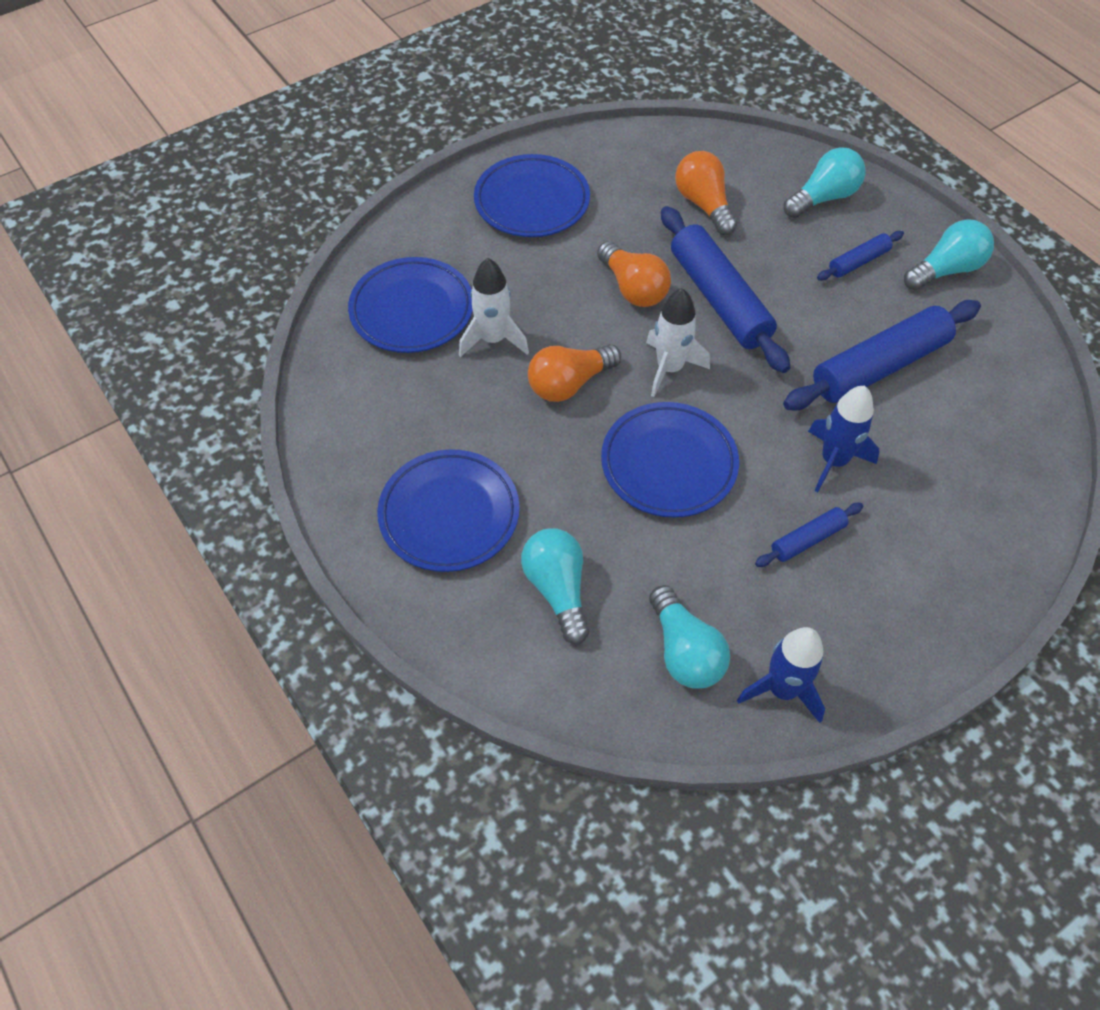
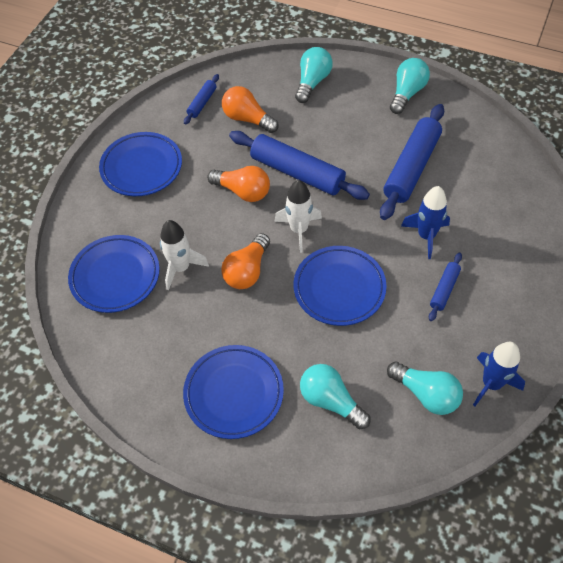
camera: 30 degrees left, 0 degrees up
blue rolling pin [817,231,904,281] -> blue rolling pin moved to [184,74,219,125]

